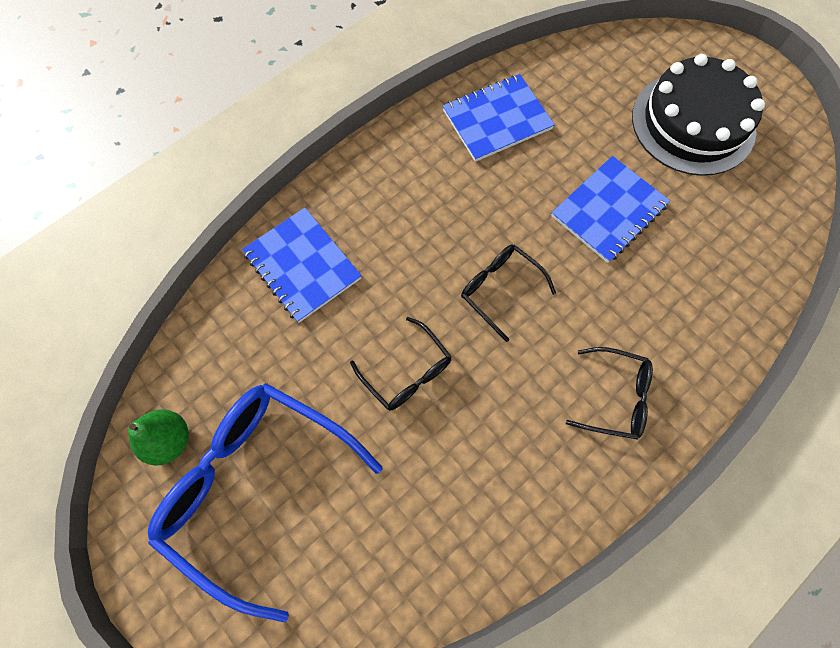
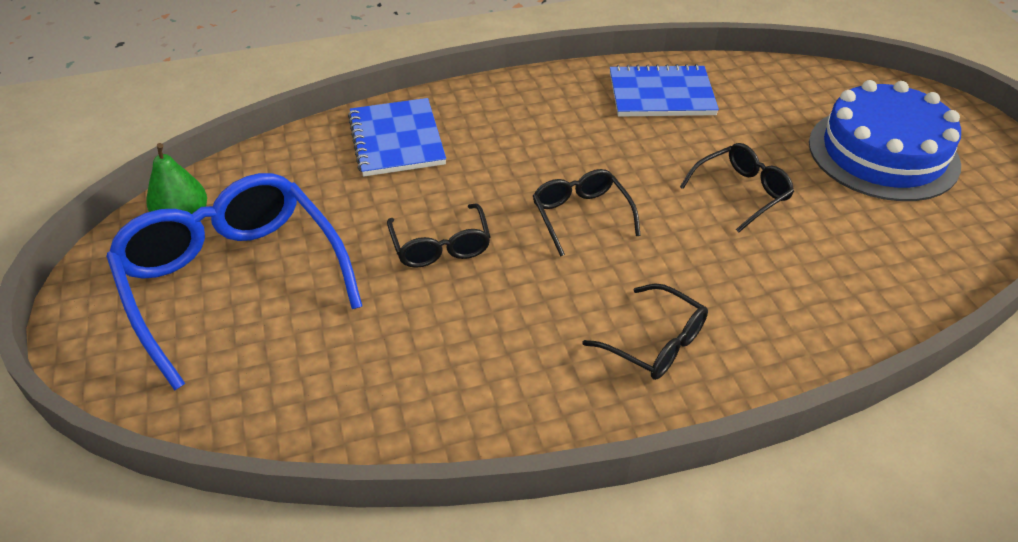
camera: 25 degrees right, 25 degrees down
blue notebook [551,156,670,263] -> black glasses [680,143,794,232]
black cake [632,54,765,176] -> blue cake [809,80,961,201]

